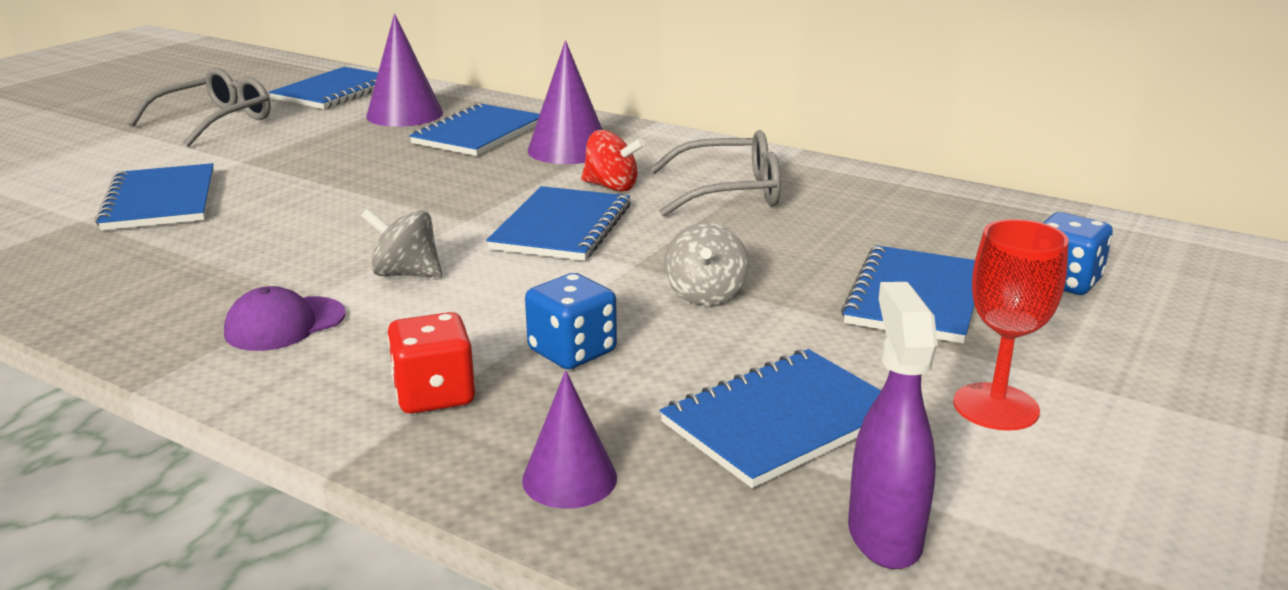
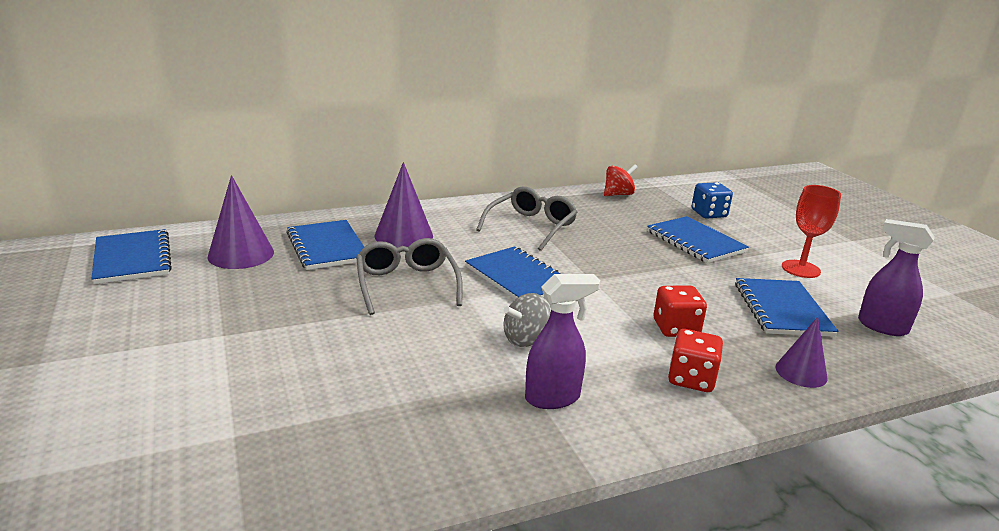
camera: 55 degrees left, 0 degrees up
blue notebook [95,163,214,230] -> none
grey glasses [128,68,271,147] -> grey glasses moved to [356,238,463,315]
purple cap [224,286,346,351] -> purple spray bottle [525,274,600,409]
blue dice [525,273,617,370] -> red dice [654,285,707,337]
red spinning top [582,130,645,192] -> red spinning top moved to [604,164,638,196]
grey spinning top [664,222,749,305] -> none

